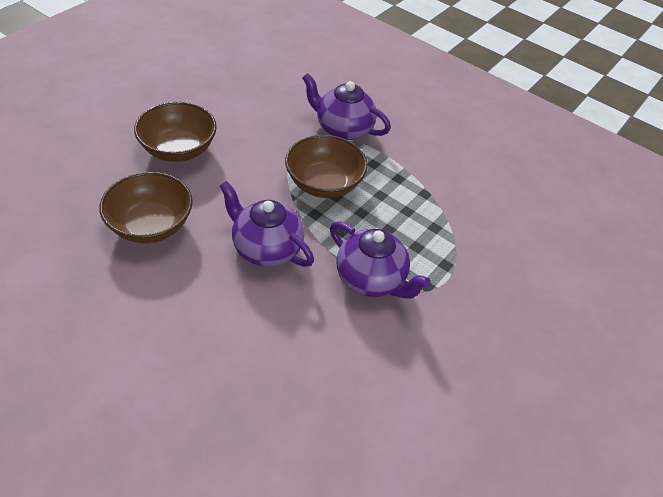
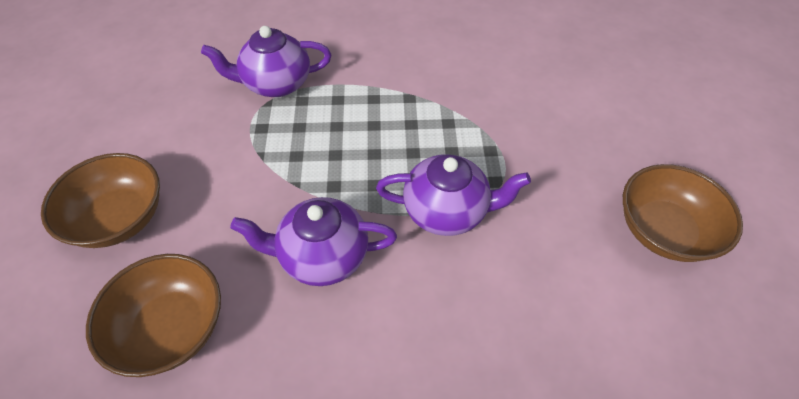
camera: 35 degrees left, 5 degrees up
brown bowl [285,135,368,198] -> brown bowl moved to [623,164,743,262]

